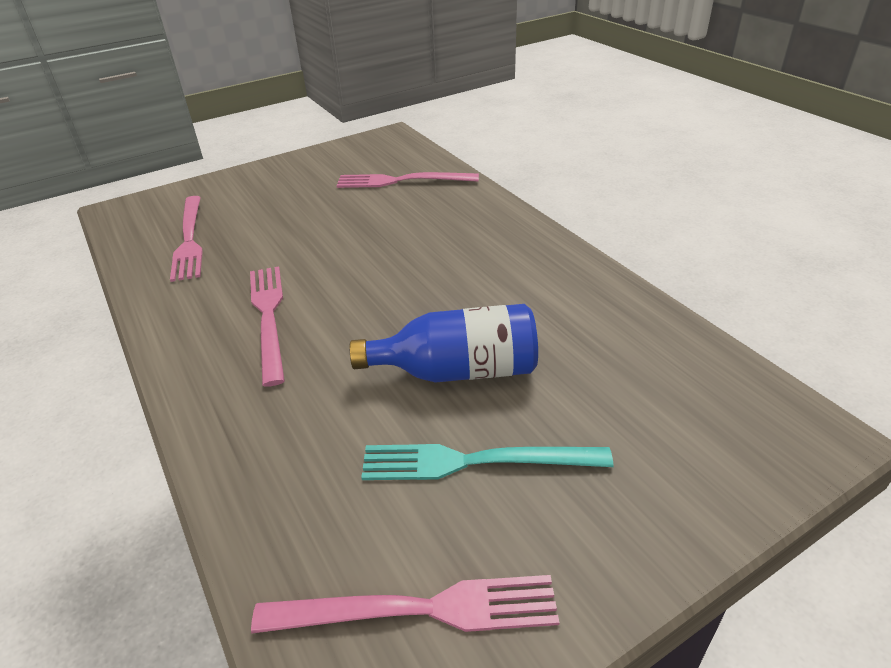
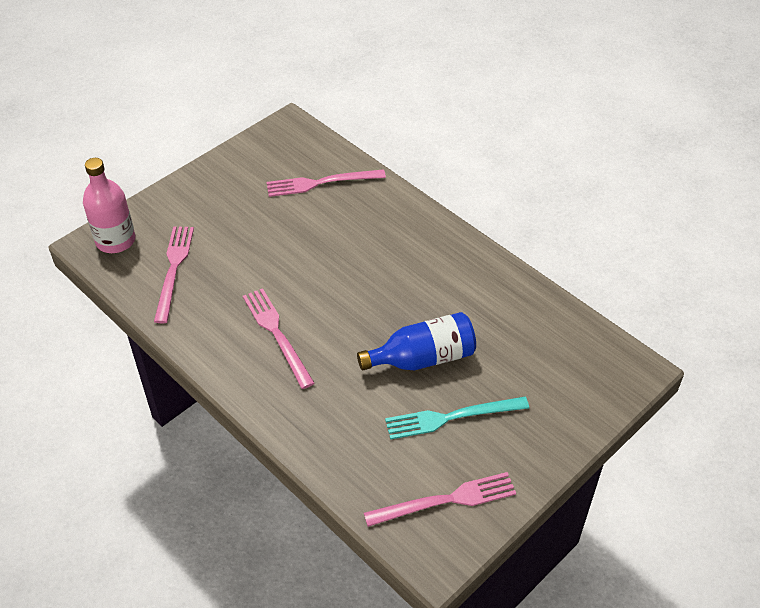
camera: 15 degrees left, 10 degrees up
pink fork [170,196,203,282] -> pink fork turned 150 degrees counterclockwise [154,226,194,323]
none -> pink bottle [83,158,136,253]

